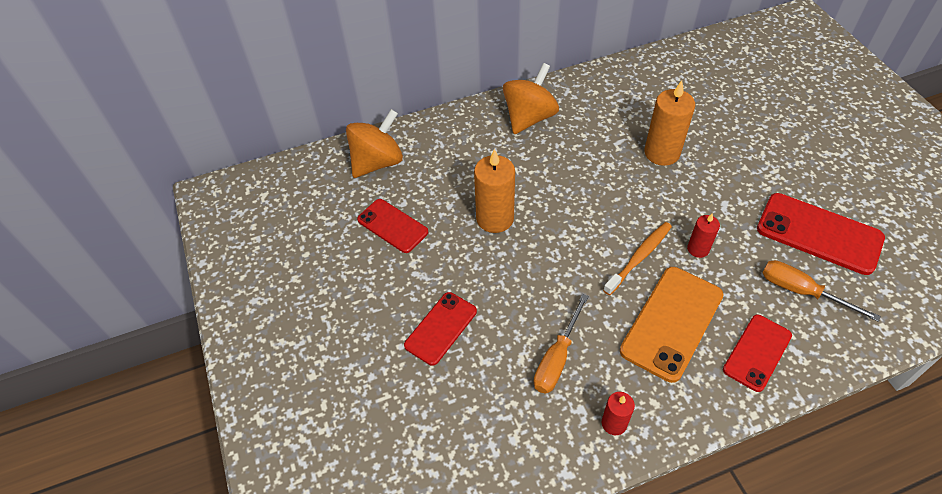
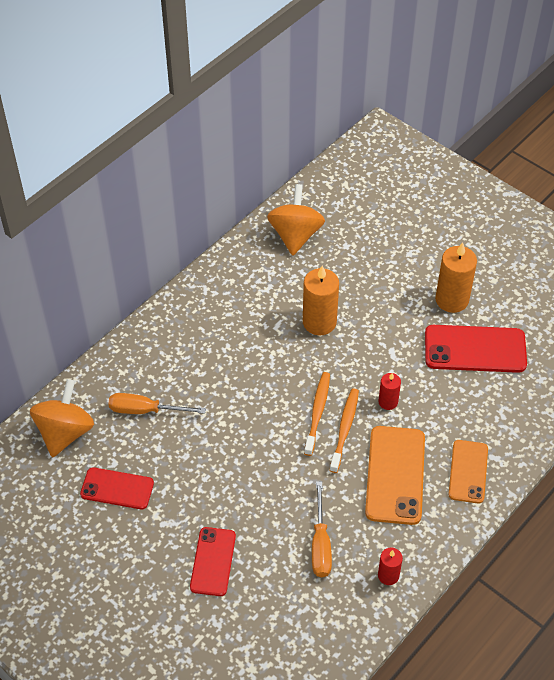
camera: 30 degrees left, 0 degrees up
orange candle [474,149,515,233] -> orange candle moved to [435,242,477,313]
orange spinning top [503,63,559,134] -> orange spinning top moved to [267,184,325,255]
red phone [723,315,792,392] -> orange phone [449,440,488,503]
orange screwdriver [763,260,881,322] -> orange screwdriver moved to [108,393,206,414]
none -> orange toothbrush [304,372,330,456]

